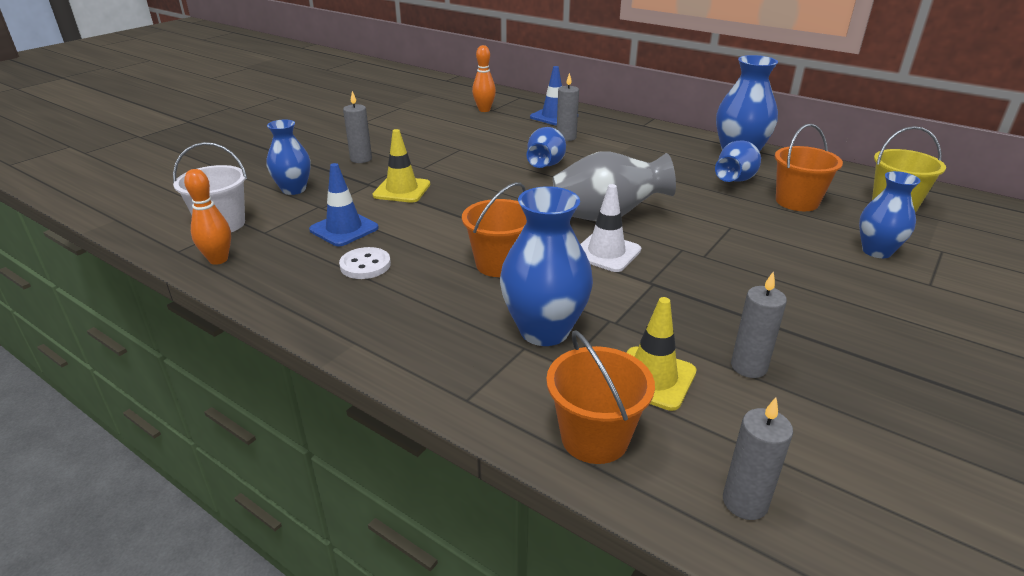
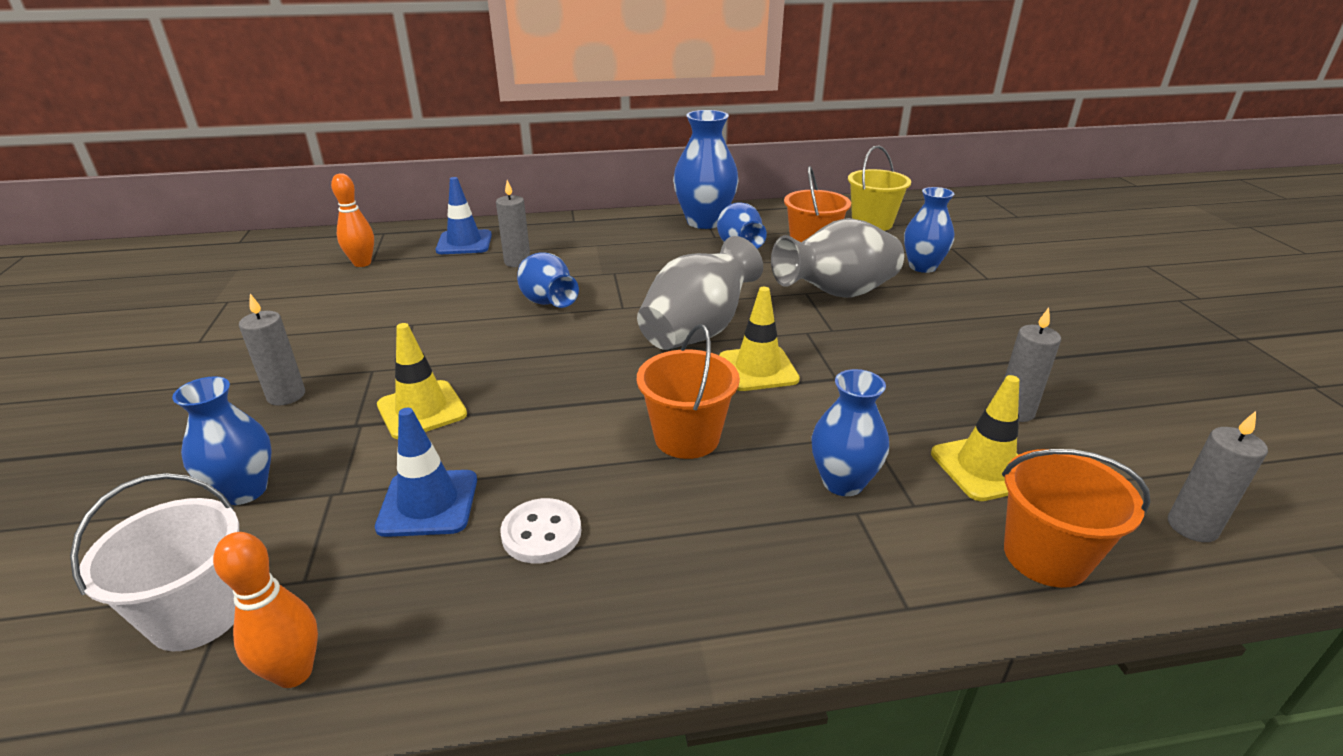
camera: 45 degrees left, 0 degrees up
blue vase [500,186,593,346] -> blue vase [811,369,889,496], size x0.66
white traffic cone [580,184,641,272] -> yellow traffic cone [719,287,800,391]
none -> grey vase [771,218,904,298]

